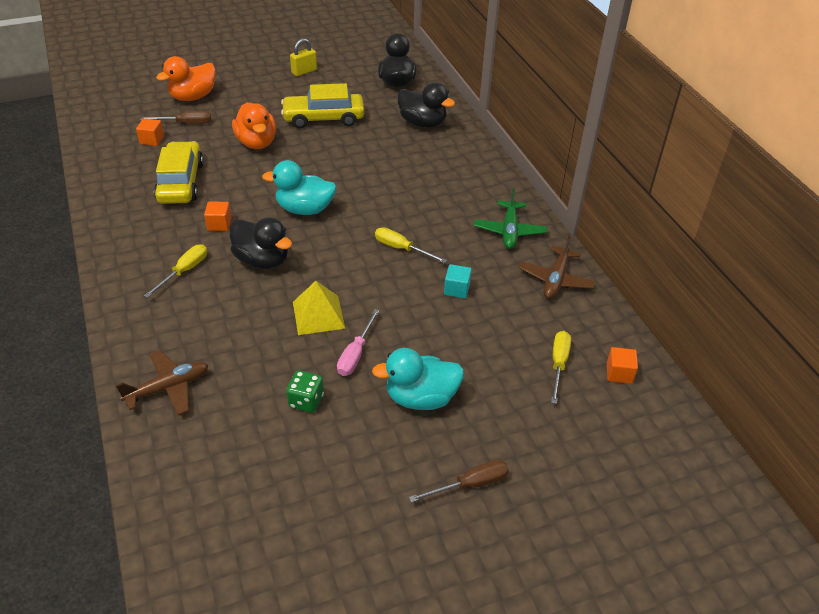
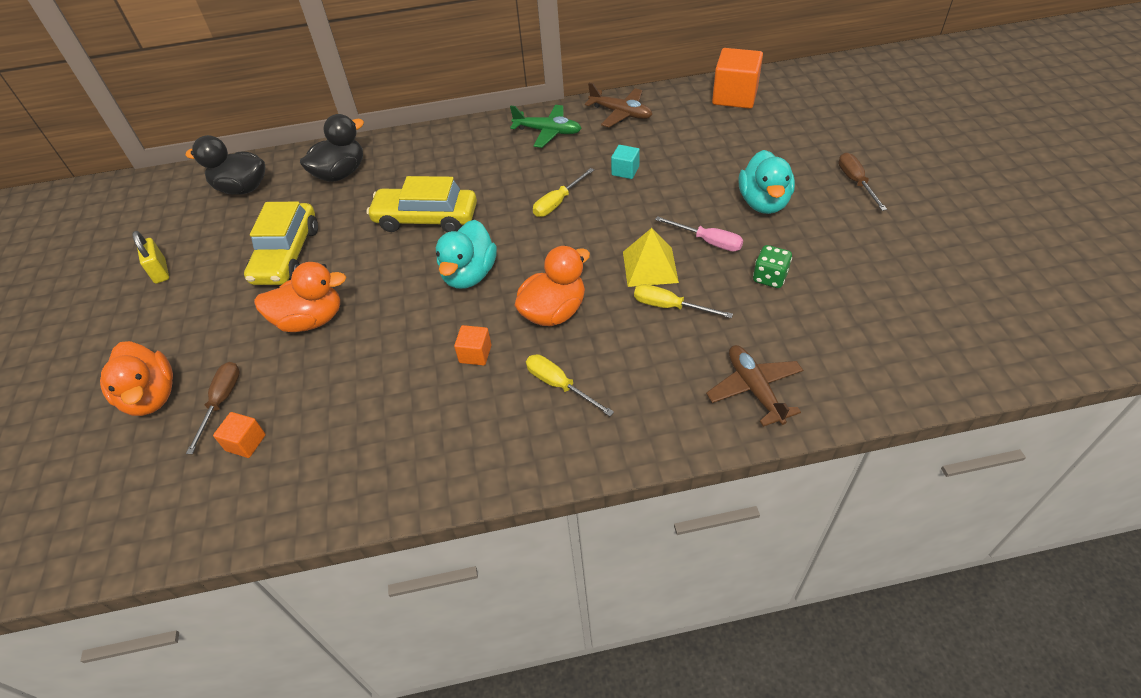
camera: 75 degrees left, 5 degrees up
yellow car [154,141,204,204] -> yellow car moved to [367,176,477,232]
black duck [230,217,292,269] -> orange duck [514,246,590,326]
yellow screwdriver [551,331,571,404] -> yellow screwdriver moved to [634,284,733,318]
orange cube [607,347,638,384] -> orange cube [712,48,763,109], size x1.96

